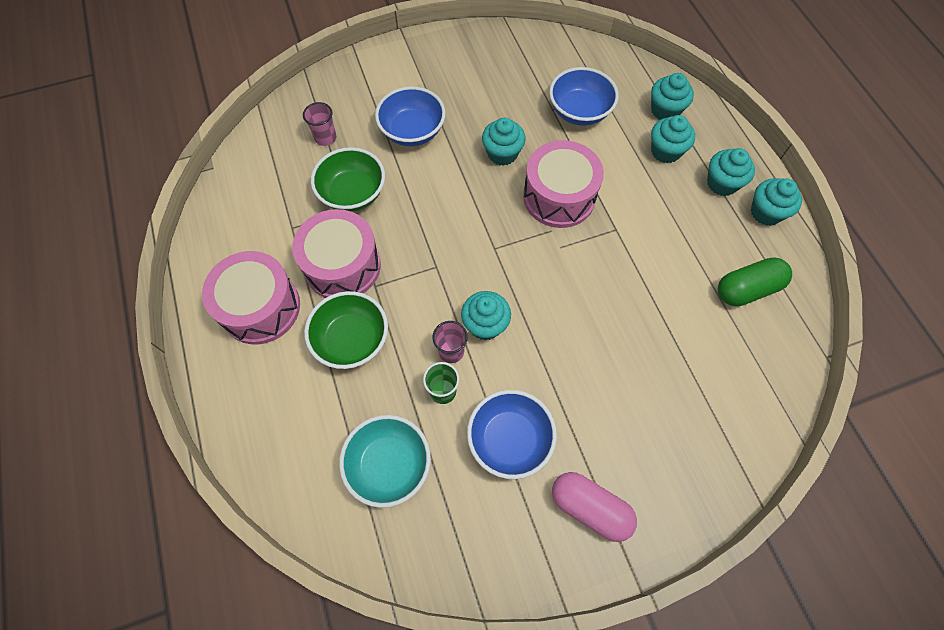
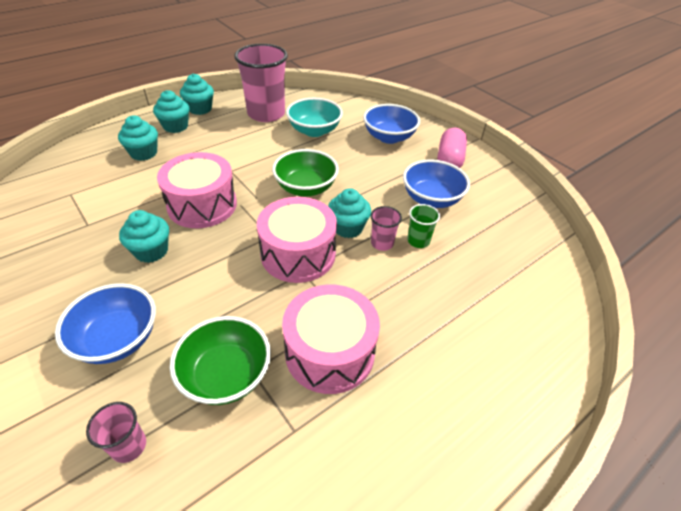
camera: 110 degrees left, 20 degrees down
pink drum [202,251,300,344] -> pink drum moved to [257,197,337,283]
green bowl [304,291,388,369] -> green bowl moved to [272,149,339,196]
turquoise bowl [339,415,431,508] -> turquoise bowl moved to [286,98,343,137]
blue bowl [549,67,619,126] -> blue bowl moved to [363,104,420,144]
turquoise cupcake [651,73,694,120] -> none
green capsule [718,257,792,306] -> pink cup [234,44,288,122]

